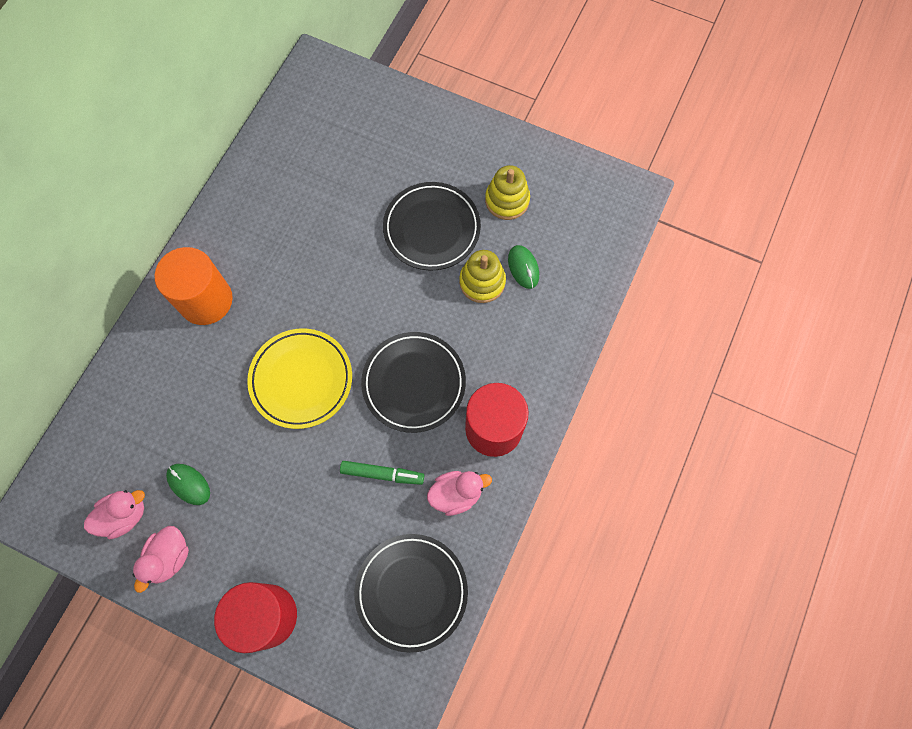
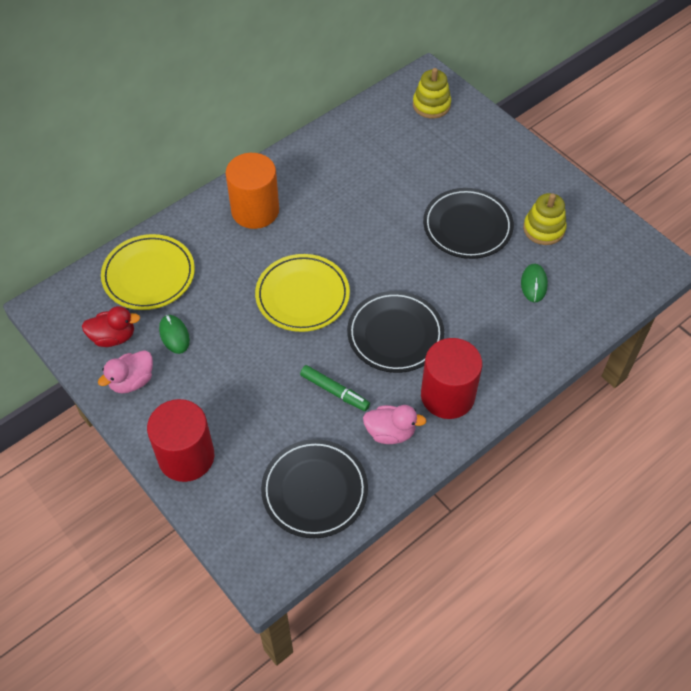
camera: 25 degrees right, 15 degrees down
pink duck [84,490,145,539] -> red duck [82,306,140,347]
yellow stacking toy [459,250,506,303] -> yellow stacking toy moved to [413,68,451,118]
none -> yellow plate [101,234,195,310]

